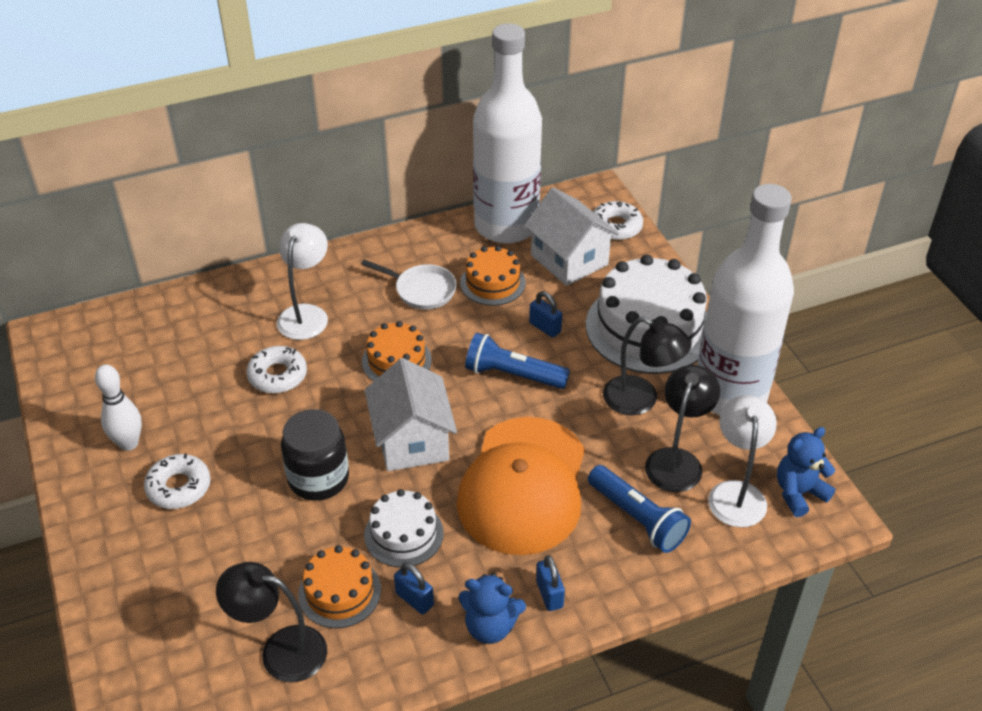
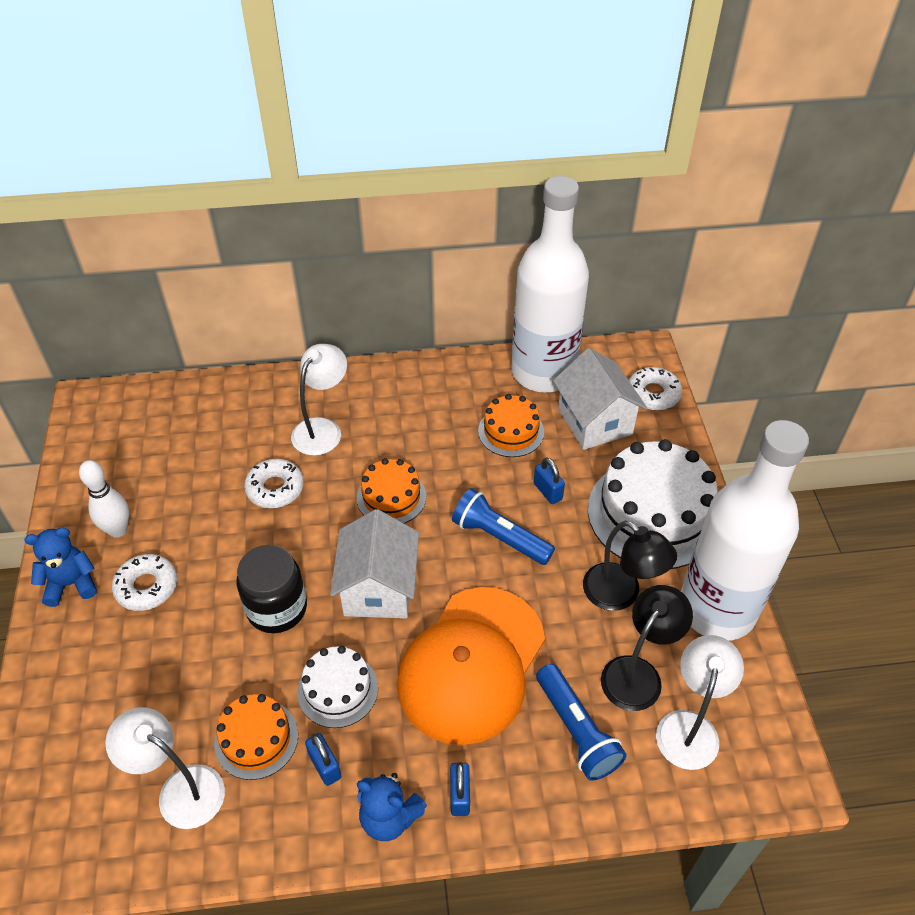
camera: 15 degrees right, 5 degrees up
black lamp [216,562,327,683] -> white lamp [105,707,225,829]
white pan [361,259,457,310] -> none
blue teddy bear [777,427,835,517] -> blue teddy bear moved to [25,527,97,607]

